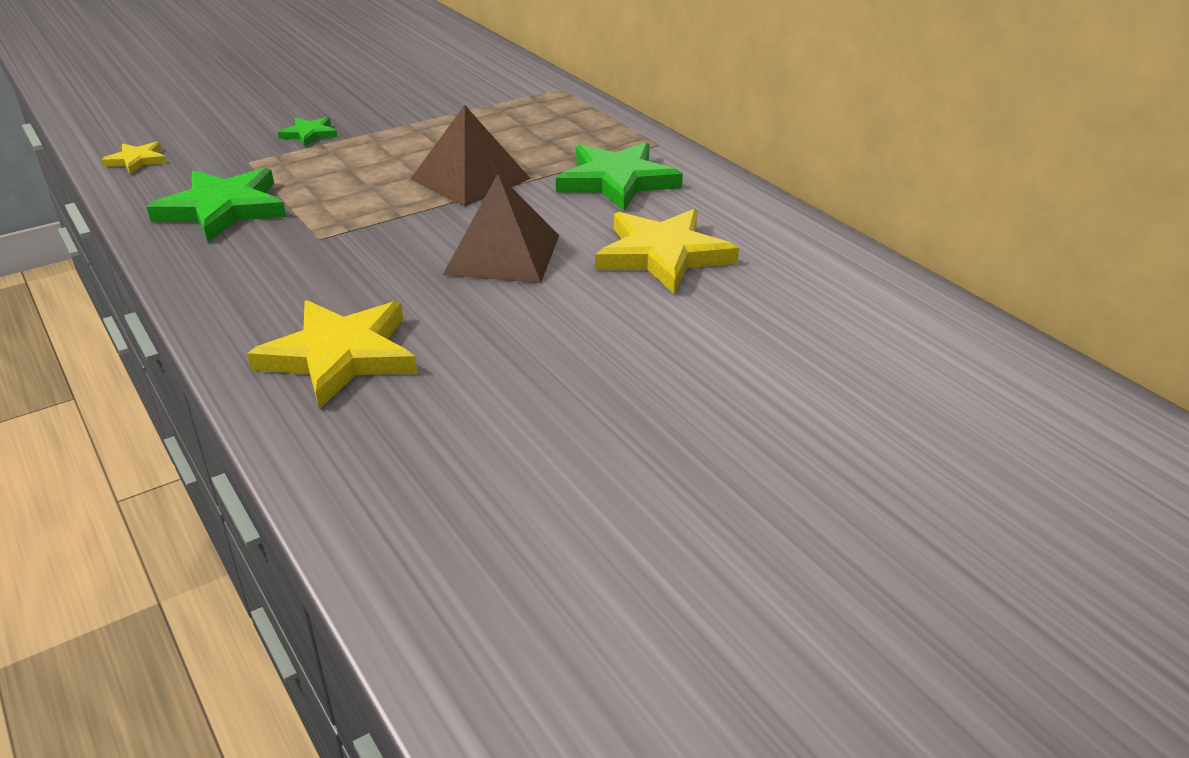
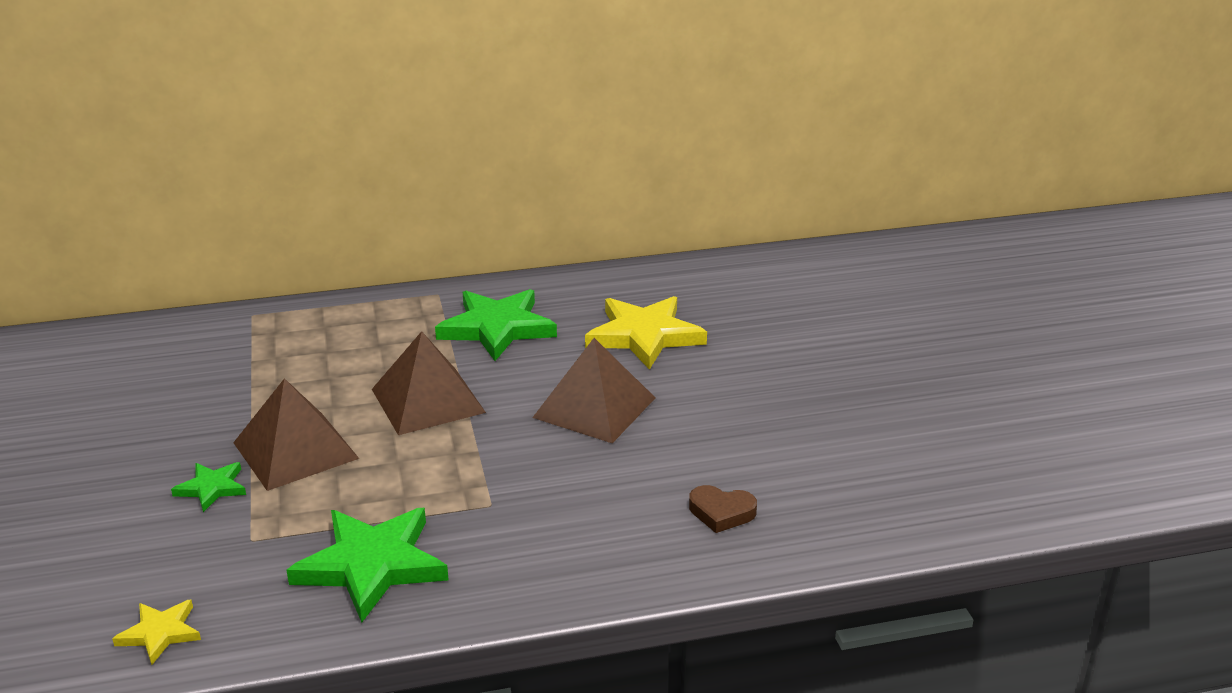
camera: 70 degrees left, 5 degrees down
yellow star [247,300,417,409] -> brown heart [689,485,757,533]
none -> brown pyramid [233,378,359,491]

